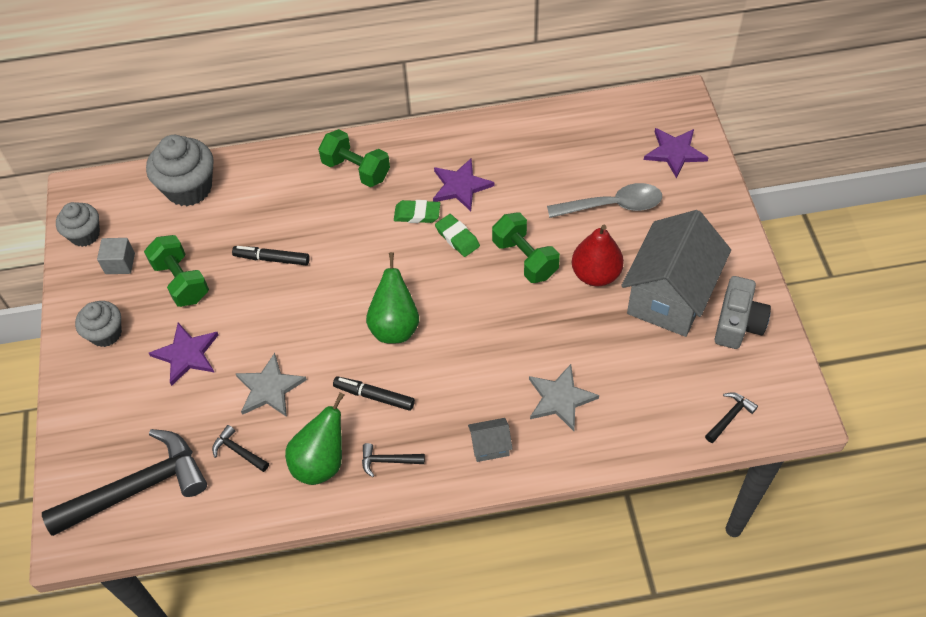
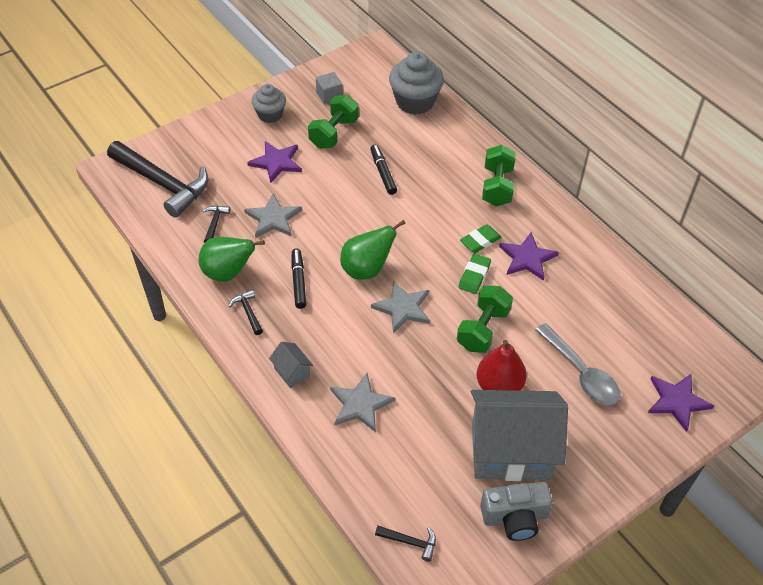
camera: 60 degrees right, 5 degrees down
grey cupcake [56,202,100,247] -> none
green eraser [394,200,440,223] -> green eraser turned 75 degrees clockwise [460,224,502,253]
none -> grey star [371,281,430,333]

